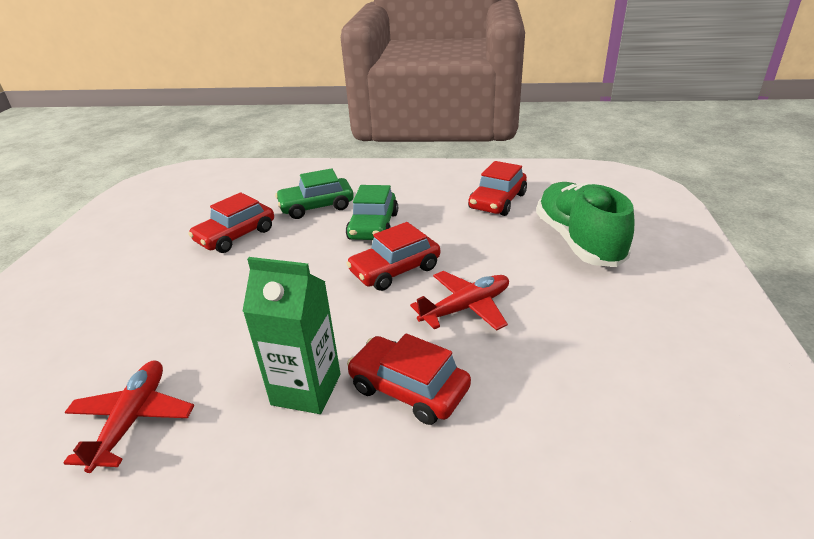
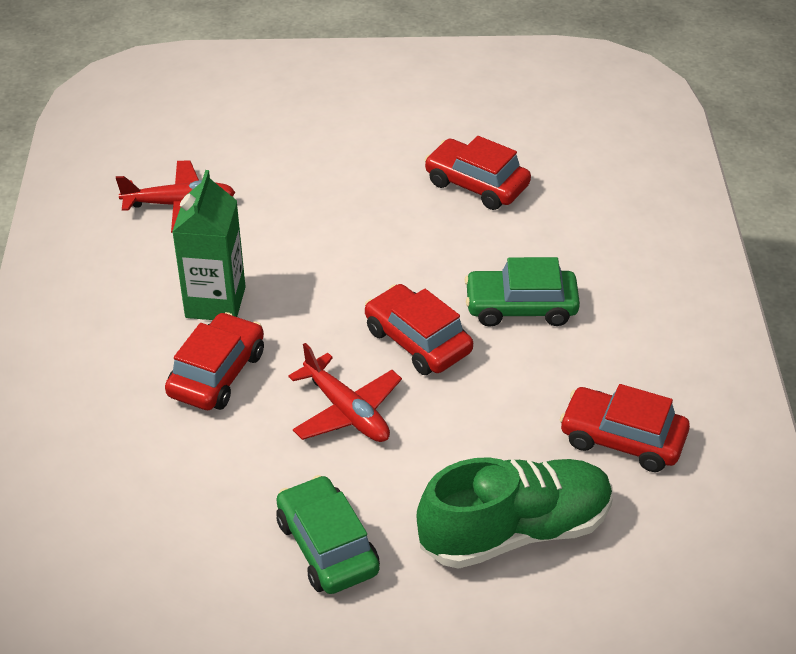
camera: 80 degrees right, 10 degrees up
green car [275,168,354,219] -> green car moved to [276,475,380,594]

